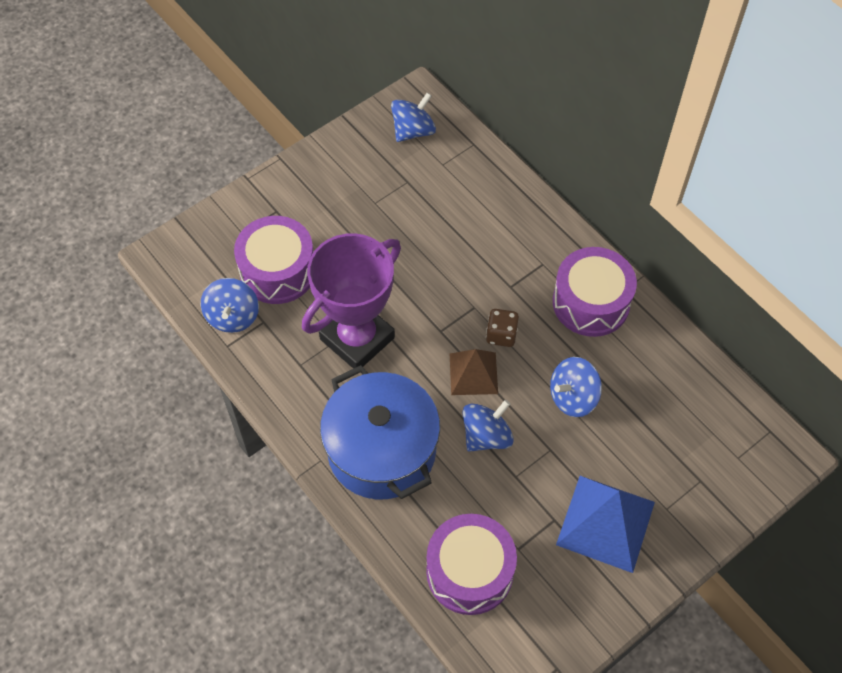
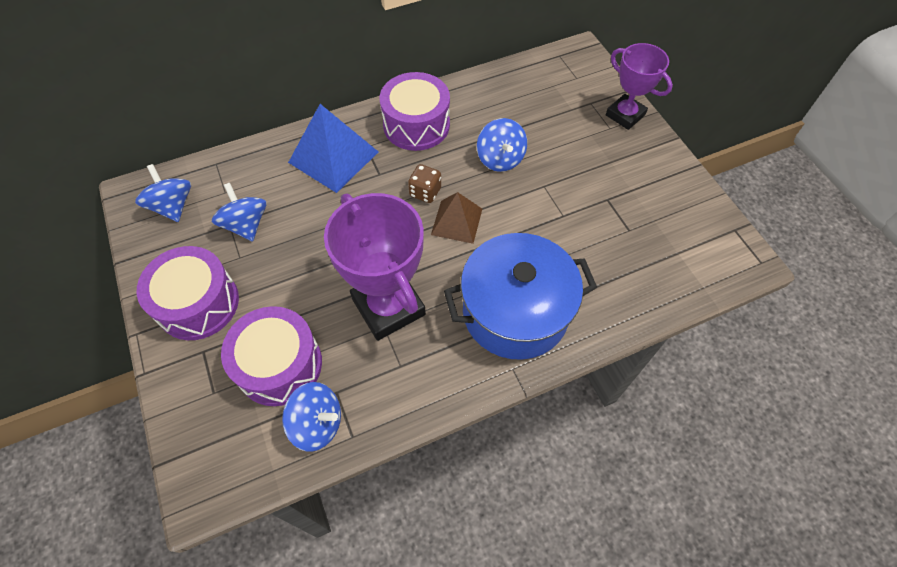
camera: 75 degrees left, 0 degrees up
purple drum [426,514,517,615] -> purple drum moved to [137,246,239,340]
blue spinning top [463,400,514,452] -> blue spinning top moved to [212,183,267,242]
blue pyramid [556,476,655,573] -> blue pyramid moved to [288,104,378,193]
none -> purple trophy [606,43,673,130]

